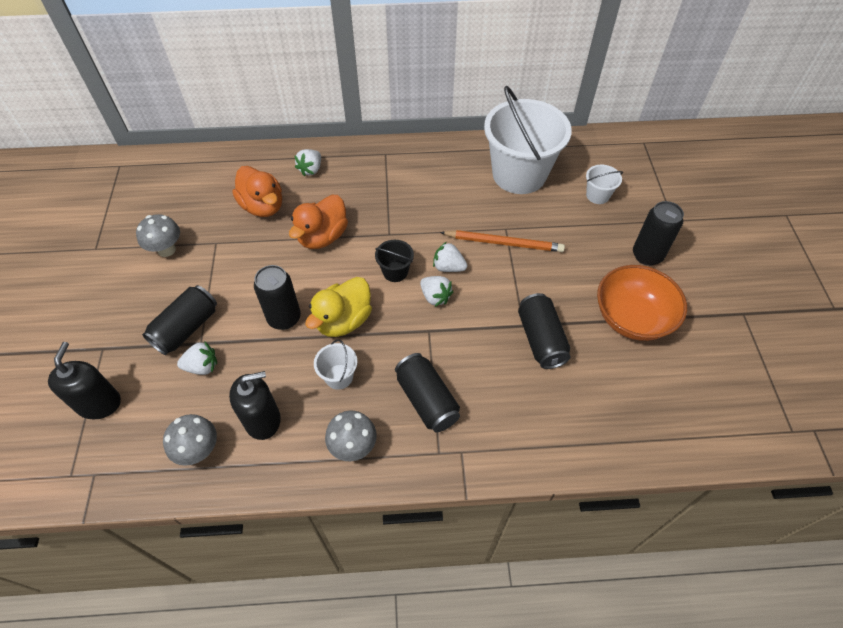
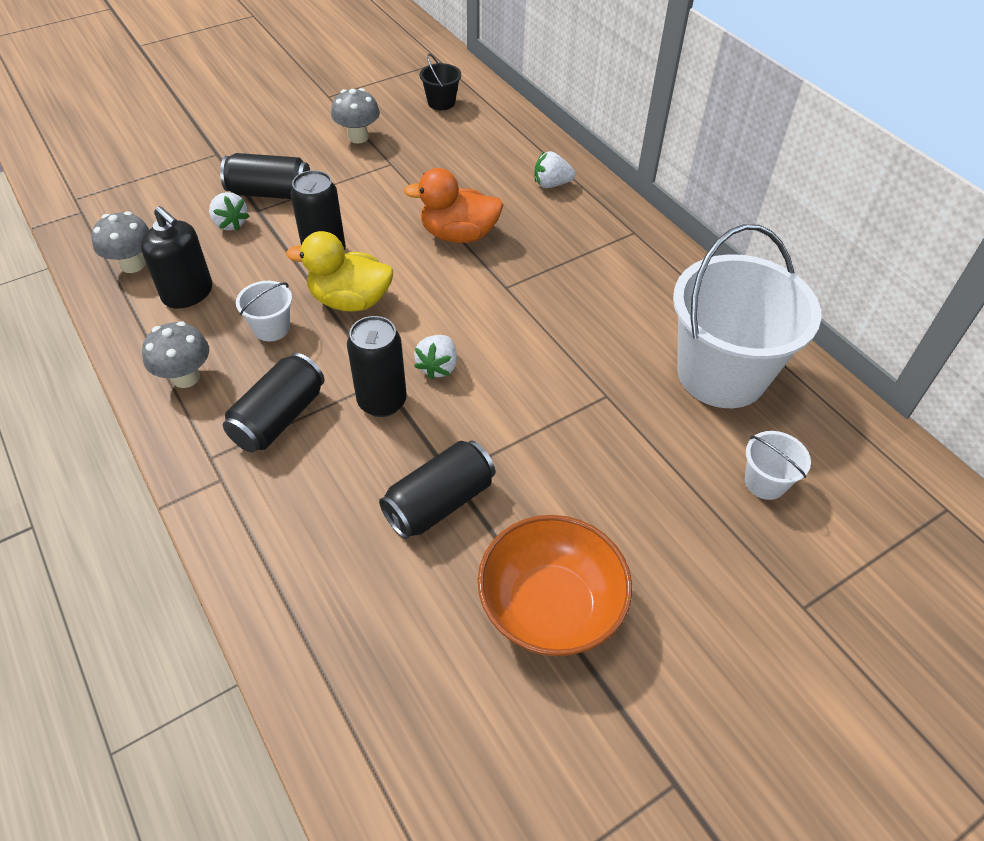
camera: 60 degrees right, 5 degrees down
black soap dispenser [48,342,121,419] -> none
orange duck [232,166,282,217] -> none
black bucket [375,240,414,282] -> black bucket moved to [420,54,461,110]
white strawberry [433,242,467,272] -> none
orange pencil [440,230,565,252] -> none
black can [633,201,684,266] -> black can moved to [347,316,407,417]

